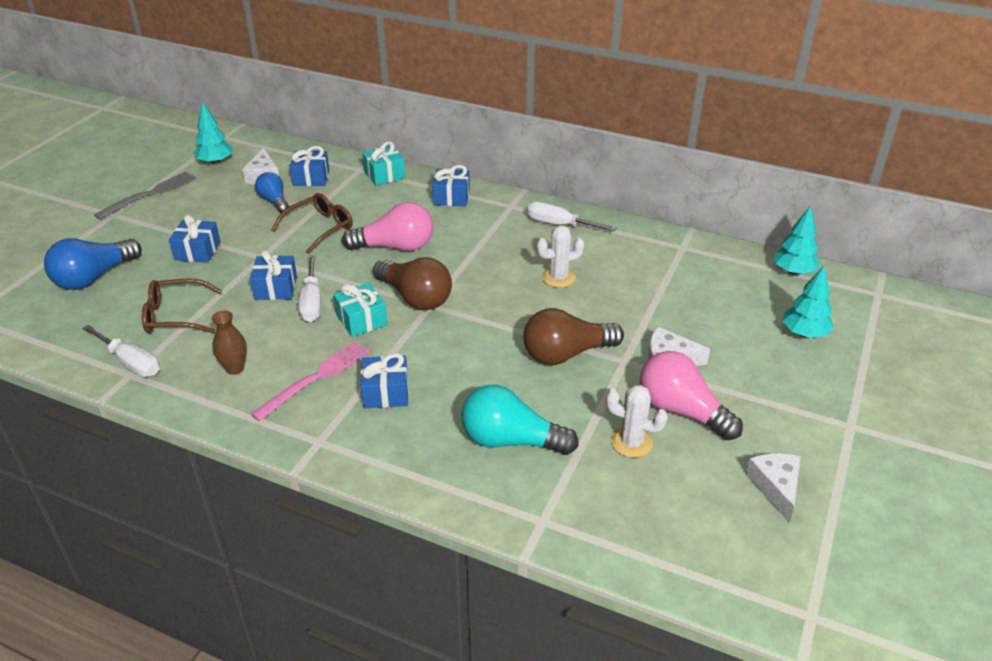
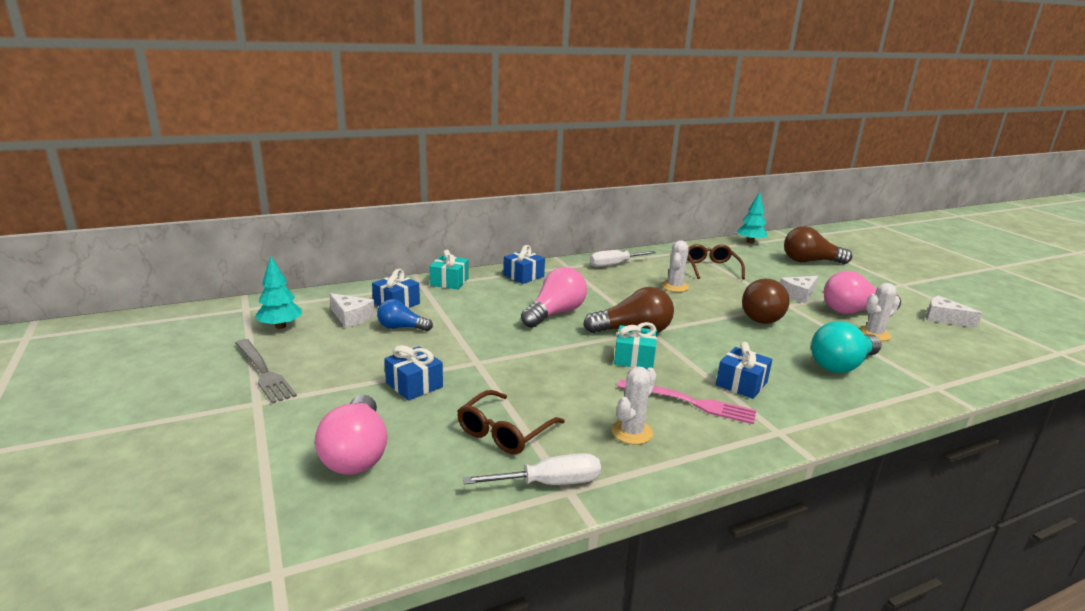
camera: 50 degrees left, 15 degrees down
blue light bulb [44,238,142,290] -> pink light bulb [315,395,387,475]
grey fork [94,171,196,220] -> grey fork turned 150 degrees clockwise [235,339,297,404]
brown vase [211,310,247,375] -> white cactus [612,366,656,445]
blue gift [250,250,297,300] -> none
pink fork [251,341,370,421] -> pink fork turned 120 degrees clockwise [617,380,756,424]
brown glasses [272,193,353,255] -> brown glasses moved to [687,244,745,279]
white screwdriver [299,255,321,322] -> none
turquoise tree [783,266,834,338] -> brown light bulb [784,226,852,264]

